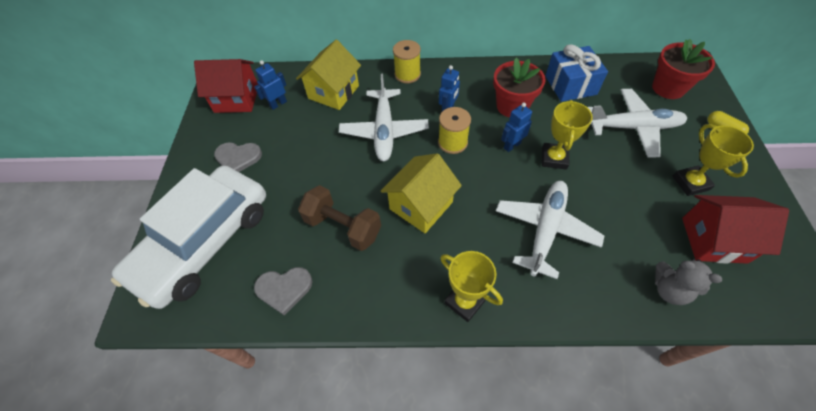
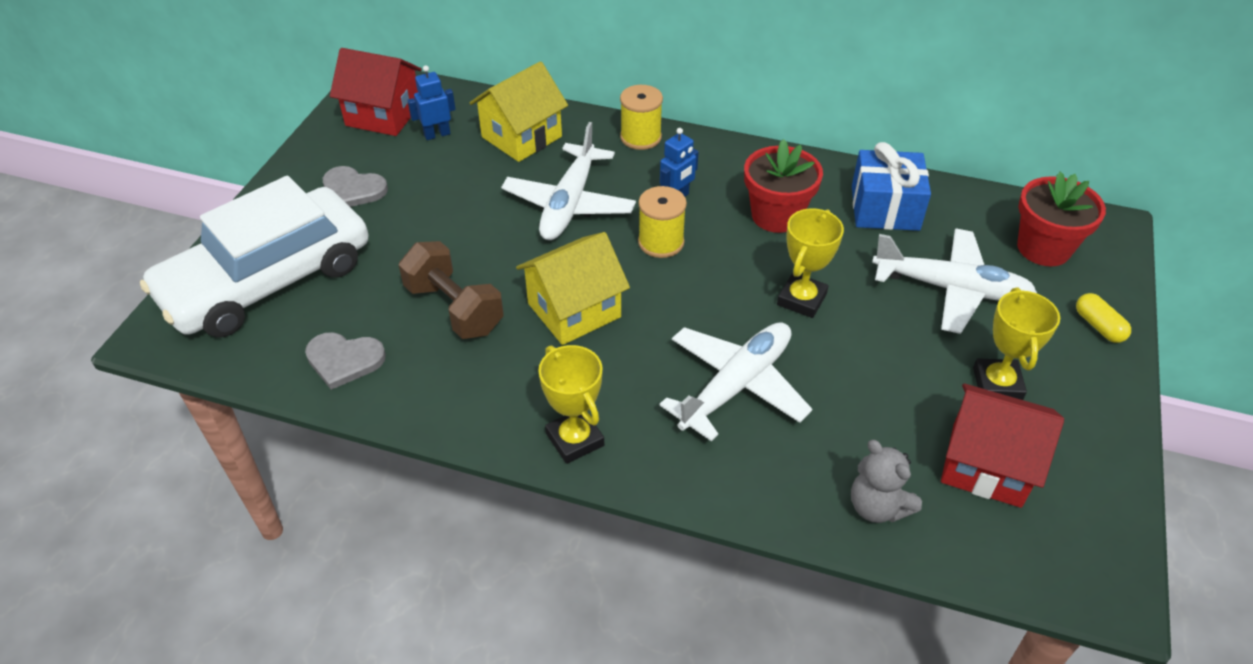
camera: 15 degrees right, 10 degrees down
blue robot [501,103,532,152] -> none

